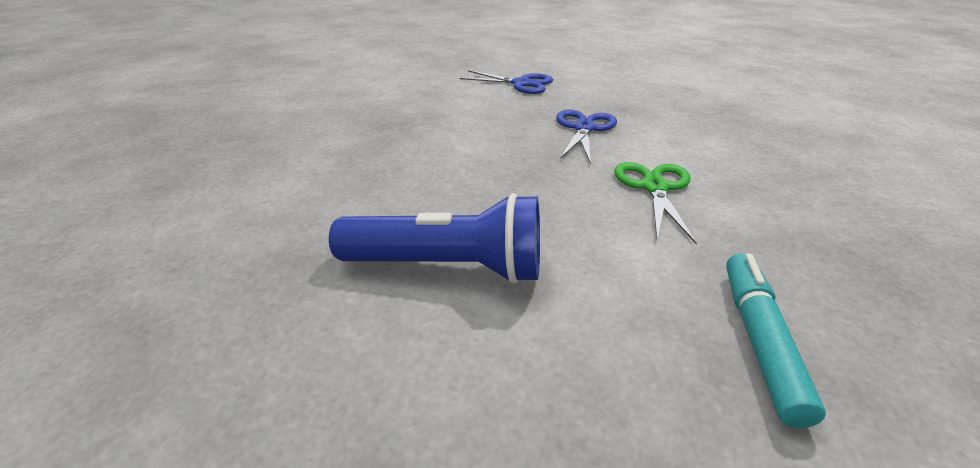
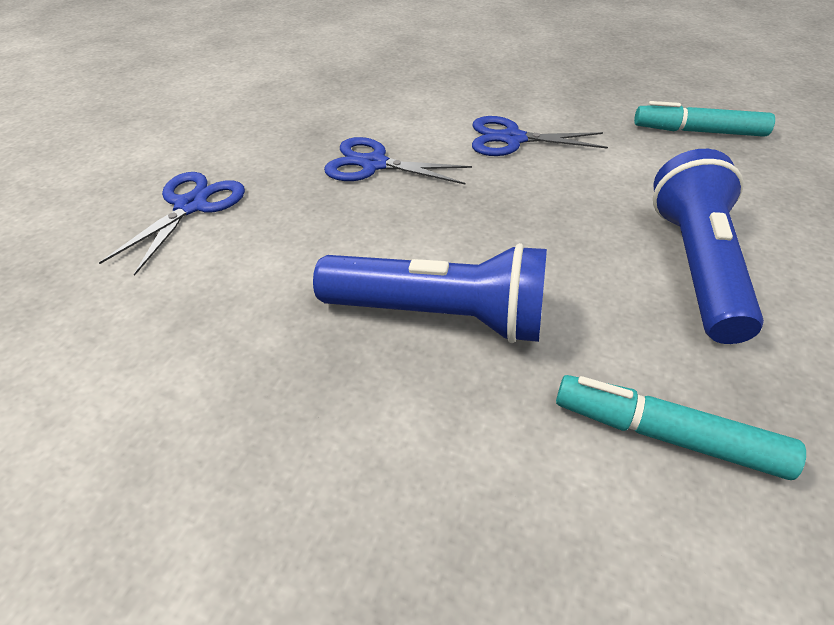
camera: 90 degrees left, 10 degrees up
green scissors [614,162,697,244] -> blue scissors [472,116,608,156]
none -> blue flashlight [313,243,547,343]
none -> turquoise marker [556,375,806,480]

